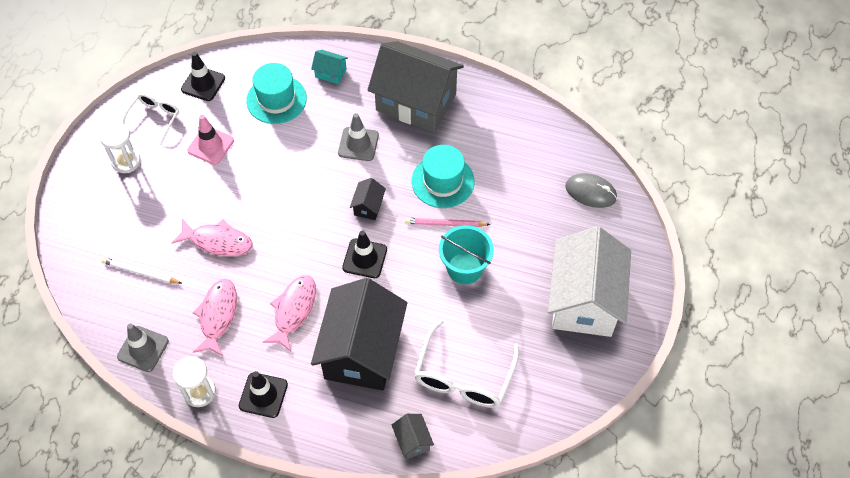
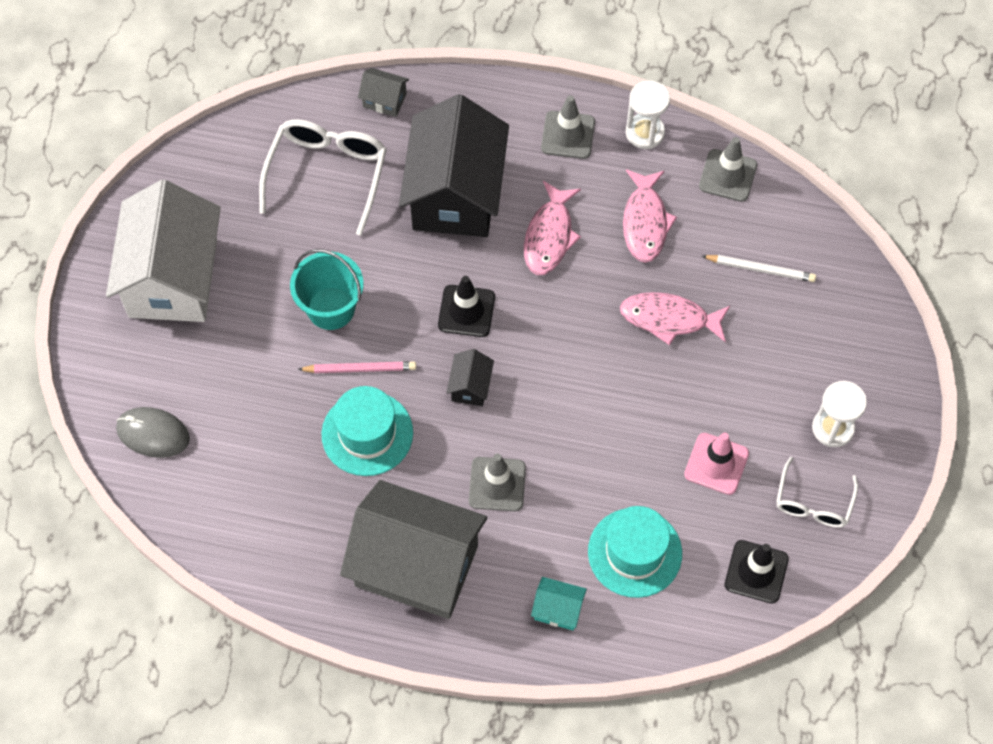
camera: 175 degrees right, 5 degrees up
black traffic cone [239,371,288,418] -> grey traffic cone [541,95,595,159]
grey house [392,414,434,459] -> grey house turned 45 degrees counterclockwise [358,68,409,117]

